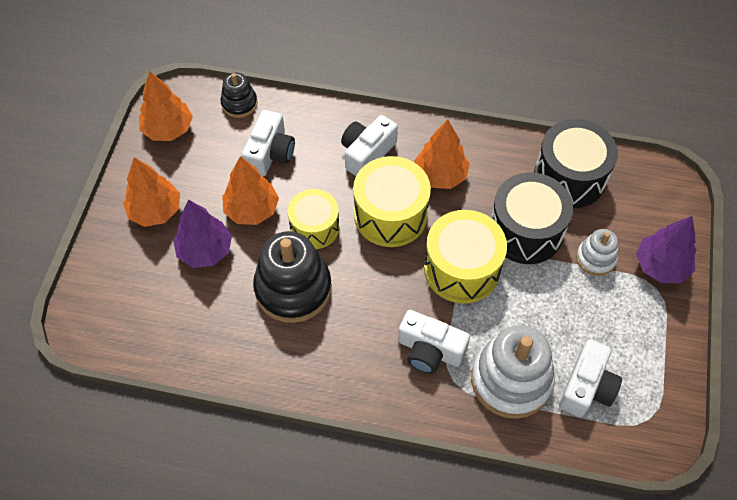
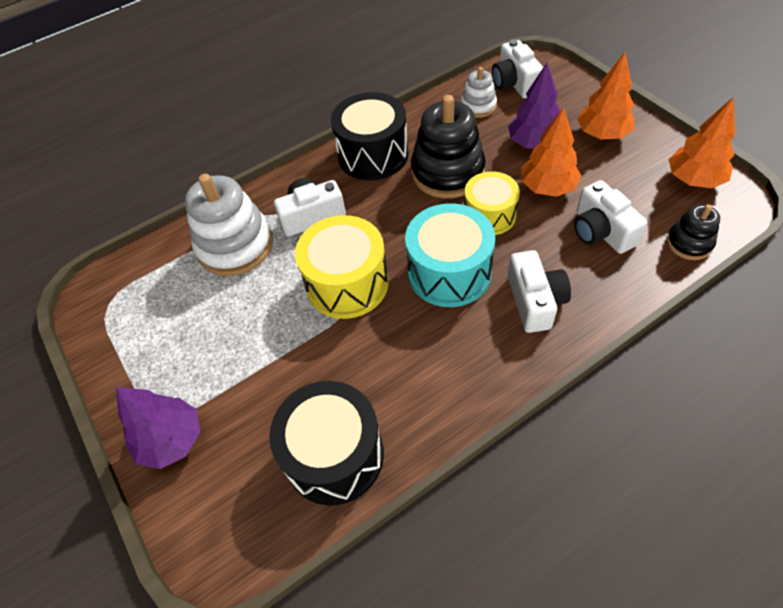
camera: 140 degrees right, 5 degrees down
yellow drum [353,156,431,247] -> turquoise drum [405,203,495,307]
orange tree [414,119,470,189] -> none
black drum [491,172,573,264] -> black drum moved to [331,92,409,181]
white camera [559,339,622,417] -> white camera moved to [492,39,543,99]
white stacking toy [576,229,618,276] -> white stacking toy moved to [461,67,497,118]

